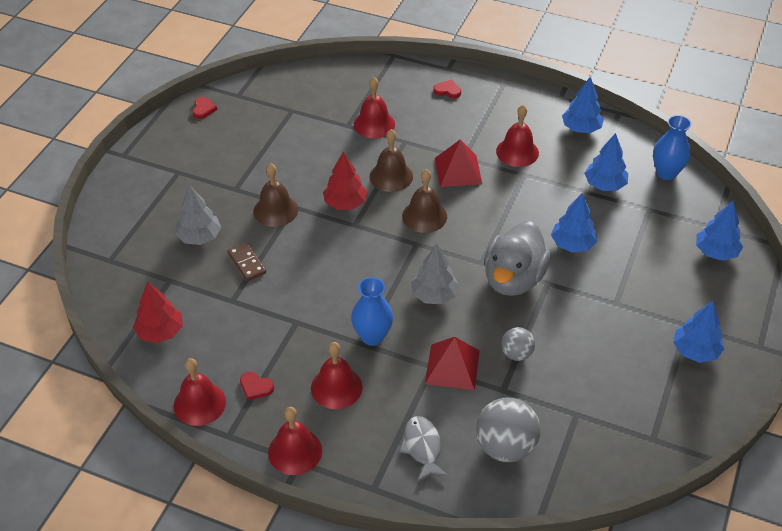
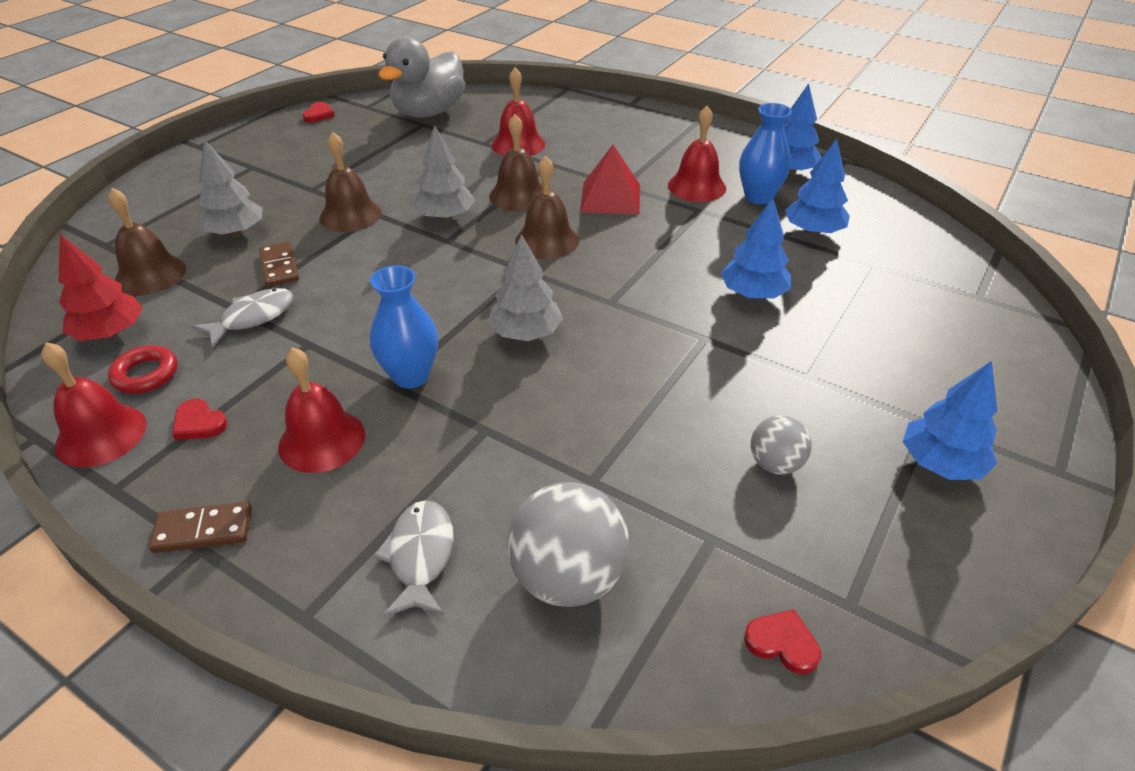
camera: 10 degrees right, 5 degrees down
red bell [268,407,322,475] -> brown domino [149,502,252,553]
red tree [323,152,367,210] -> grey tree [413,125,475,220]
red pyramid [425,337,480,390] -> none
red heart [433,80,461,98] -> red heart moved to [744,609,821,674]
grey duck [484,221,551,296] -> grey duck moved to [378,37,466,118]
grey ball [501,327,535,361] -> grey ball moved to [751,415,812,475]
blue vase [653,115,691,180] -> blue vase moved to [739,103,792,204]
blue tree [696,201,743,261] -> none
none -> brown bell [108,188,186,295]
none -> red ring [108,345,178,394]
none -> grey fish [192,288,294,348]

